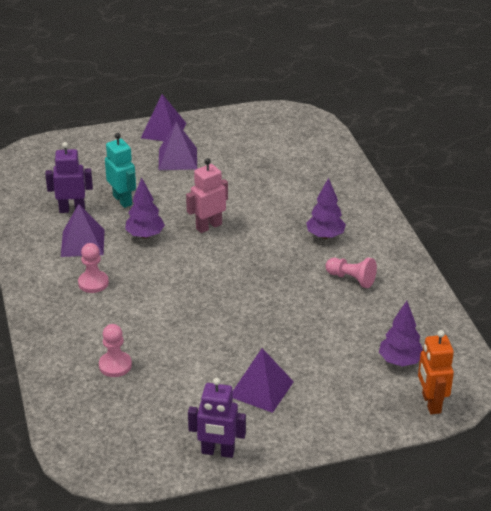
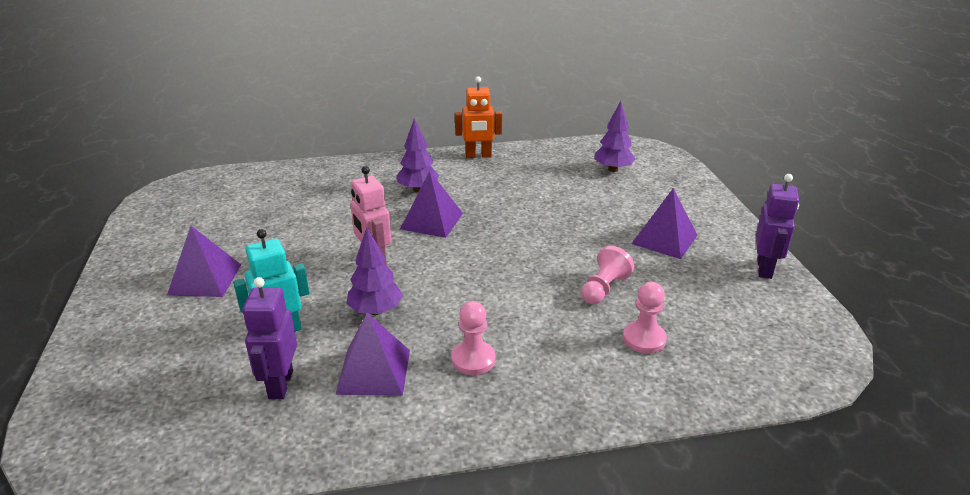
camera: 85 degrees left, 5 degrees down
purple pyramid [141,94,187,141] -> purple pyramid moved to [400,171,463,238]
pink pawn [326,258,377,288] -> pink pawn moved to [581,246,635,304]
orange robot [418,330,454,414] -> orange robot moved to [455,76,502,158]

